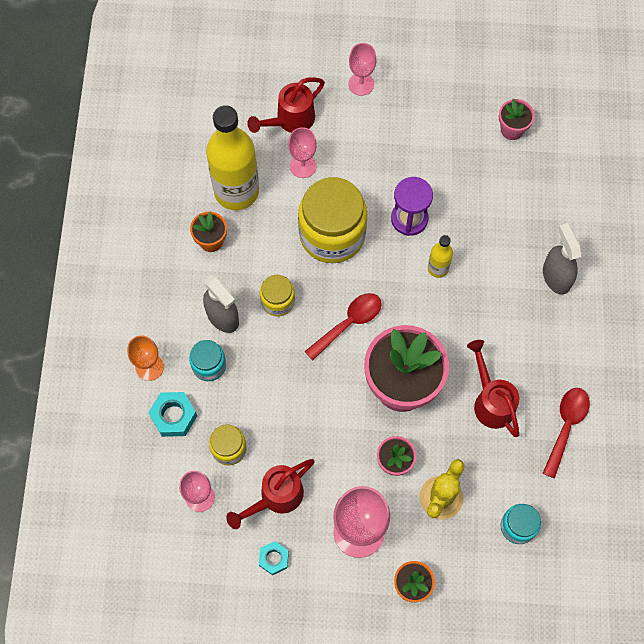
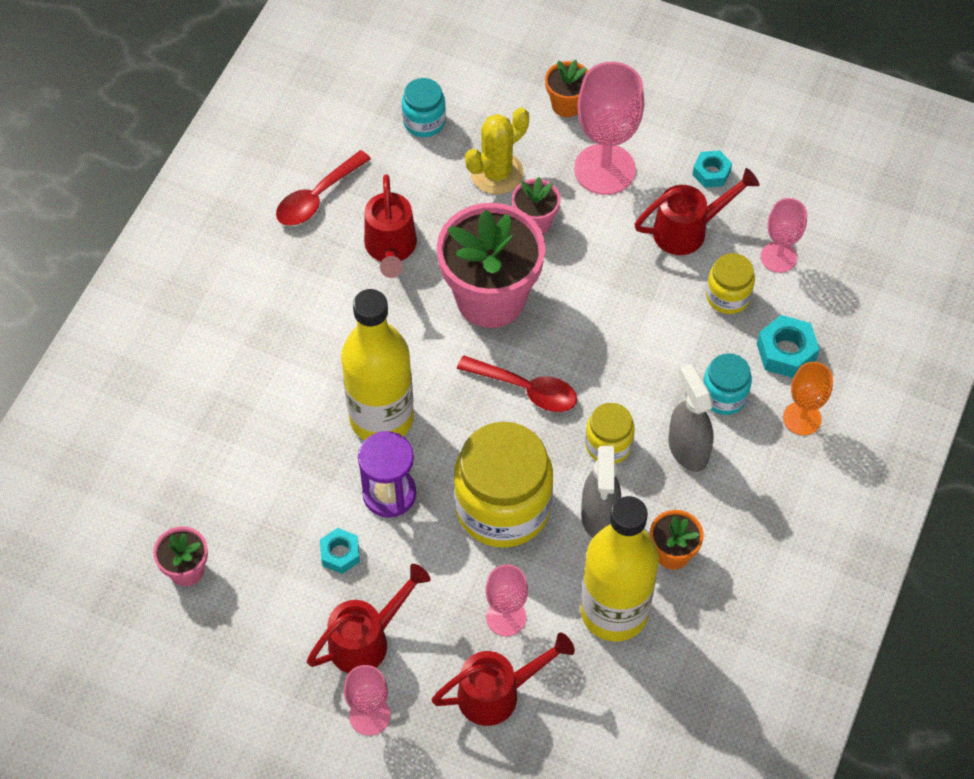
camera: 160 degrees left, 10 degrees down
red spoon [304,293,382,360] -> red spoon turned 135 degrees counterclockwise [457,355,577,412]
yellow bottle [428,235,453,278] -> yellow bottle [341,289,414,440], size x2.16
grey spray bottle [543,223,582,295] -> grey spray bottle moved to [581,446,621,538]
none -> red watering can [307,564,431,673]
none -> turquoise nut [320,528,360,574]

